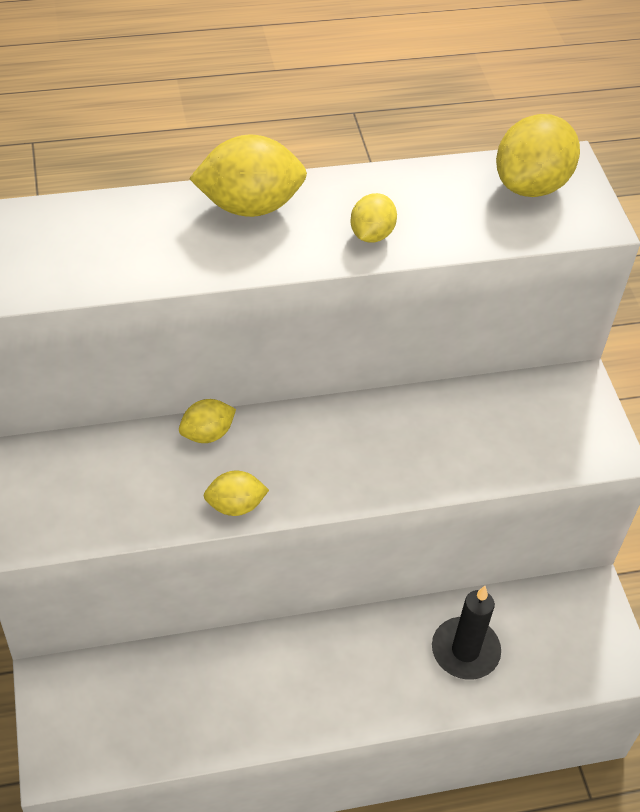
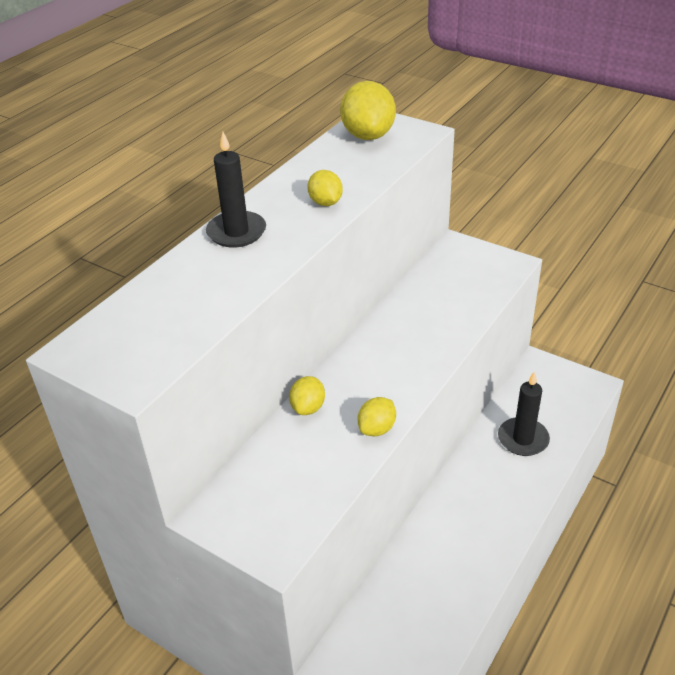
camera: 40 degrees left, 10 degrees down
yellow lemon [189,134,307,217] -> black candle [206,132,266,248]

